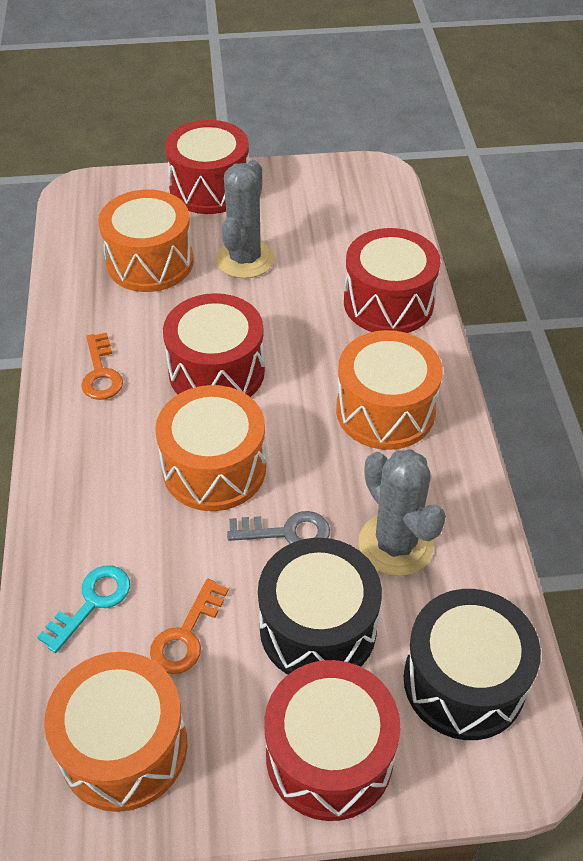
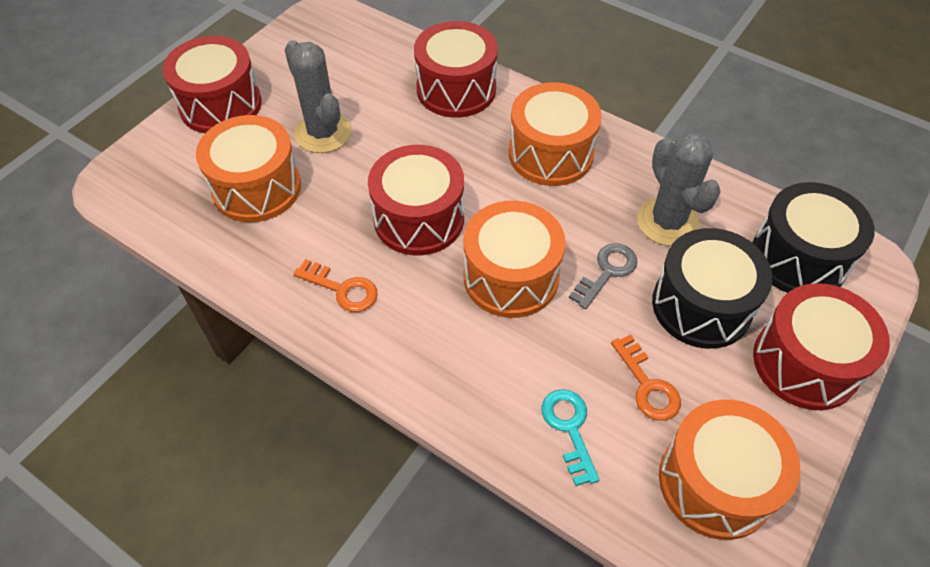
camera: 50 degrees left, 5 degrees up
grey cactus [358,449,446,576] -> grey cactus turned 60 degrees clockwise [637,133,721,246]

